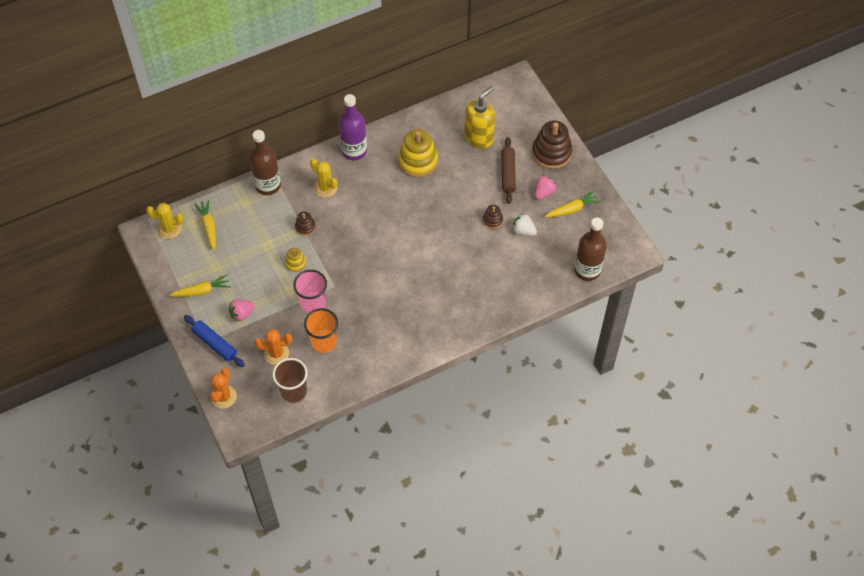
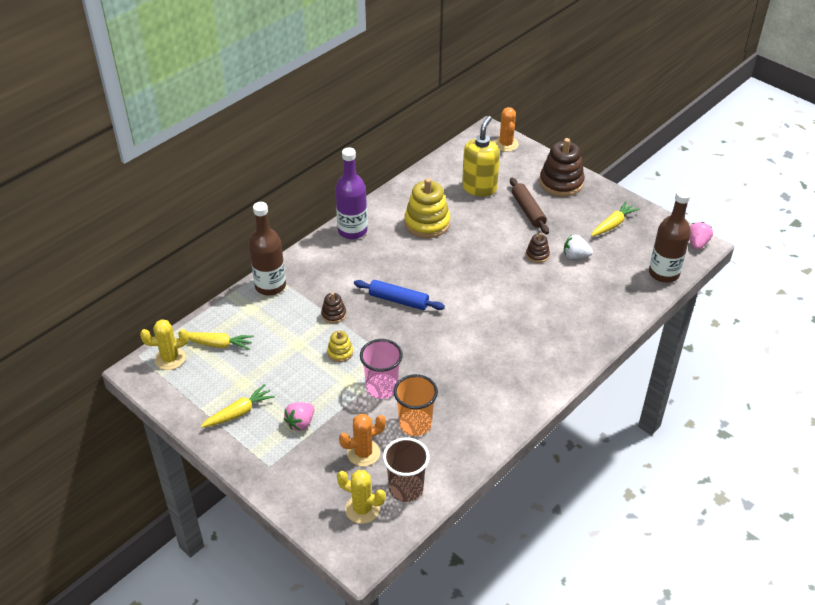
camera: 20 degrees left, 15 degrees down
blue rolling pin [184,315,245,367] -> blue rolling pin moved to [354,280,445,310]
yellow carrot [194,200,216,250] -> yellow carrot turned 135 degrees clockwise [188,332,254,350]
orange cactus [210,368,237,408] -> orange cactus moved to [494,107,519,152]
yellow cactus [310,159,338,198] -> yellow cactus moved to [337,470,386,524]
pink strawberry [535,175,556,199] -> pink strawberry moved to [689,222,713,250]

